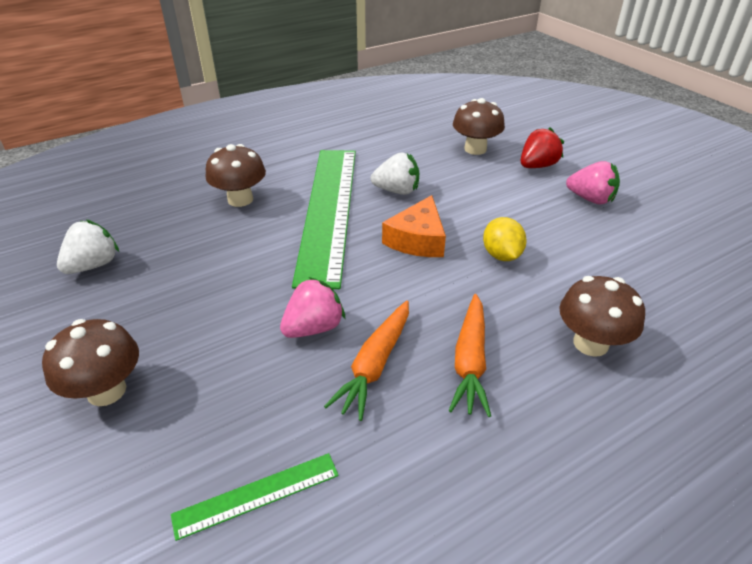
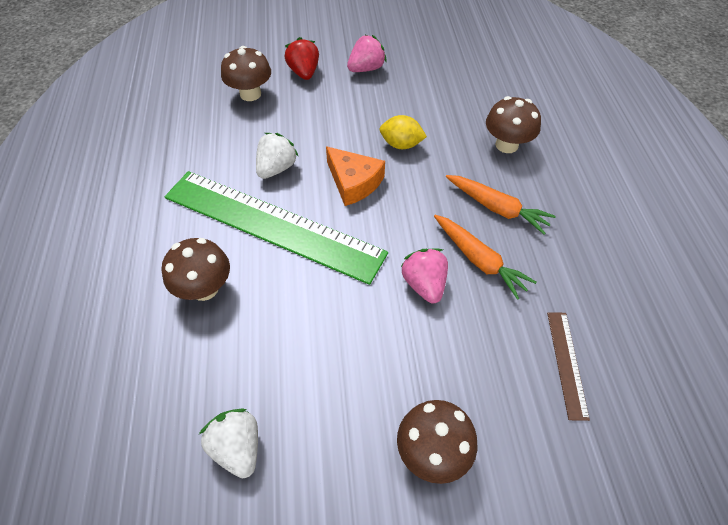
camera: 65 degrees left, 15 degrees up
green ruler [171,453,339,541] -> brown ruler [547,312,590,421]

